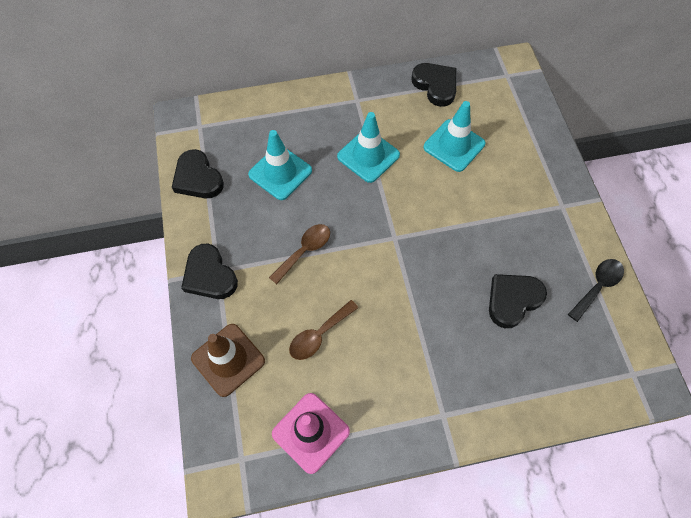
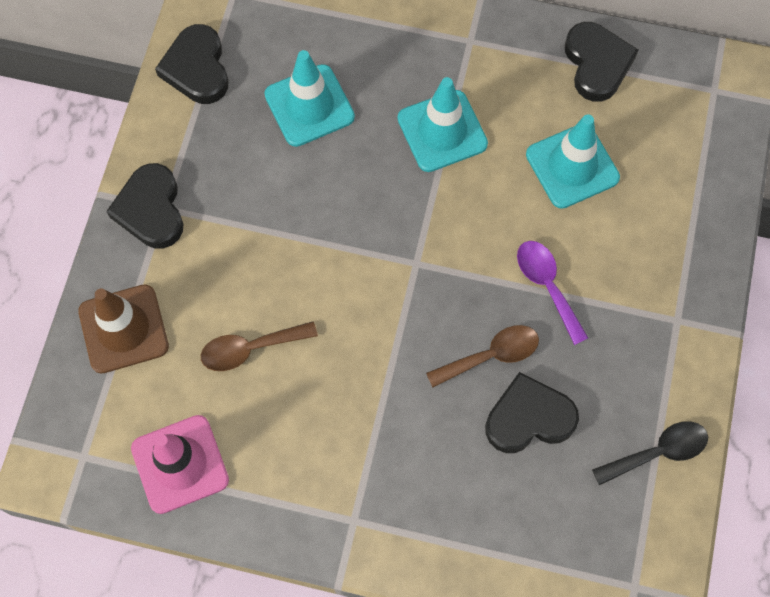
camera: 25 degrees right, 5 degrees up
brown spoon [269,224,330,284] -> brown spoon moved to [426,325,539,388]
none -> purple spoon [517,241,588,345]

